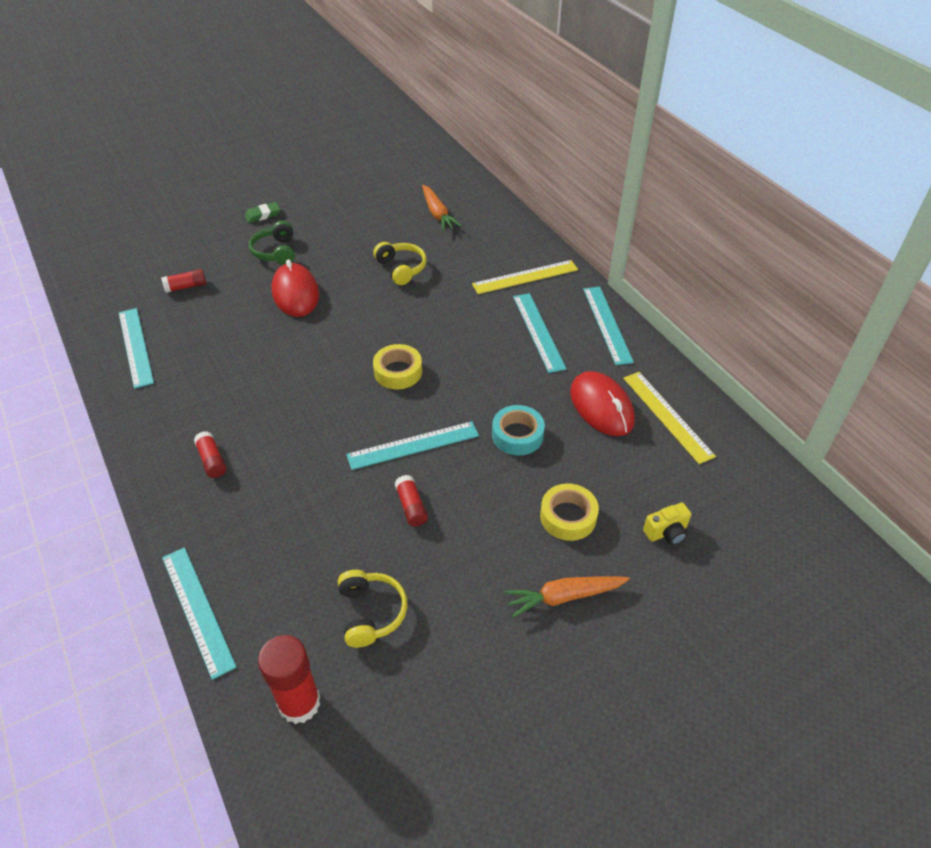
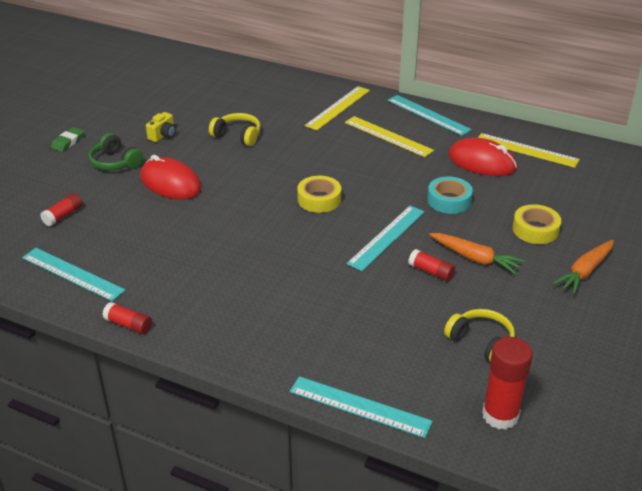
camera: 35 degrees left, 10 degrees down
red glue stick [194,431,226,478] -> red glue stick moved to [102,302,152,334]
orange carrot [422,185,462,231] -> orange carrot moved to [429,233,524,274]
turquoise ruler [513,293,566,373] -> yellow ruler [345,116,434,157]
yellow camera [643,503,691,545] -> yellow camera moved to [146,112,176,142]

